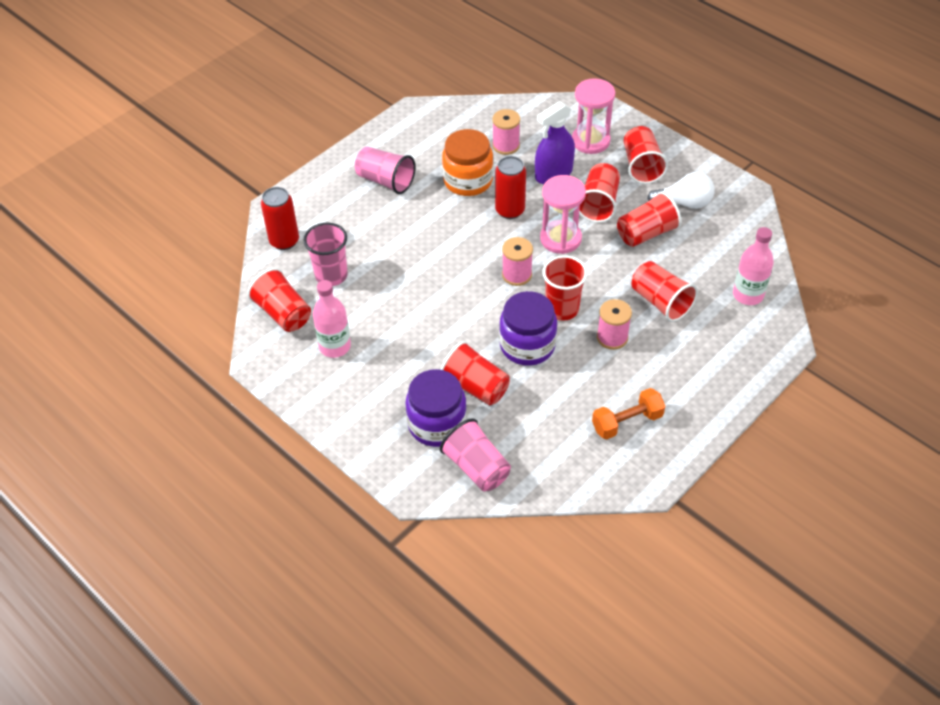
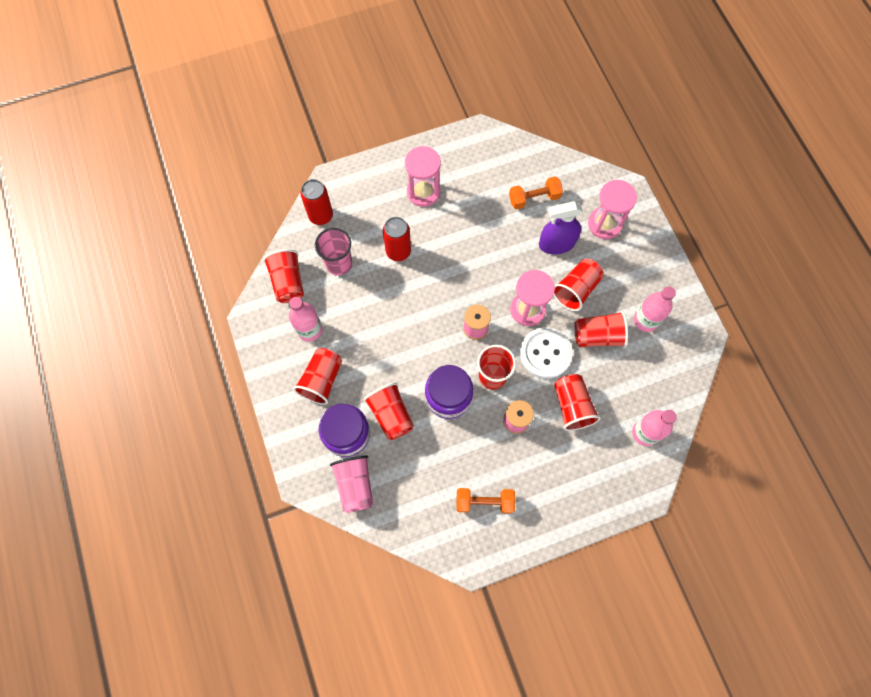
camera: 25 degrees right, 20 degrees up
pink cup [355,147,415,194] -> pink hourglass [405,146,441,207]
orange jar [442,129,493,196] -> none
pink spool [492,109,520,155] -> orange dumbbell [509,176,563,210]
red can [495,156,526,219] -> red can moved to [383,217,411,261]
red cup [624,126,668,184] -> red cup moved to [293,348,342,405]
white light bulb [647,172,714,209] -> pink bottle [634,286,676,332]
none -> white button [520,327,573,379]

